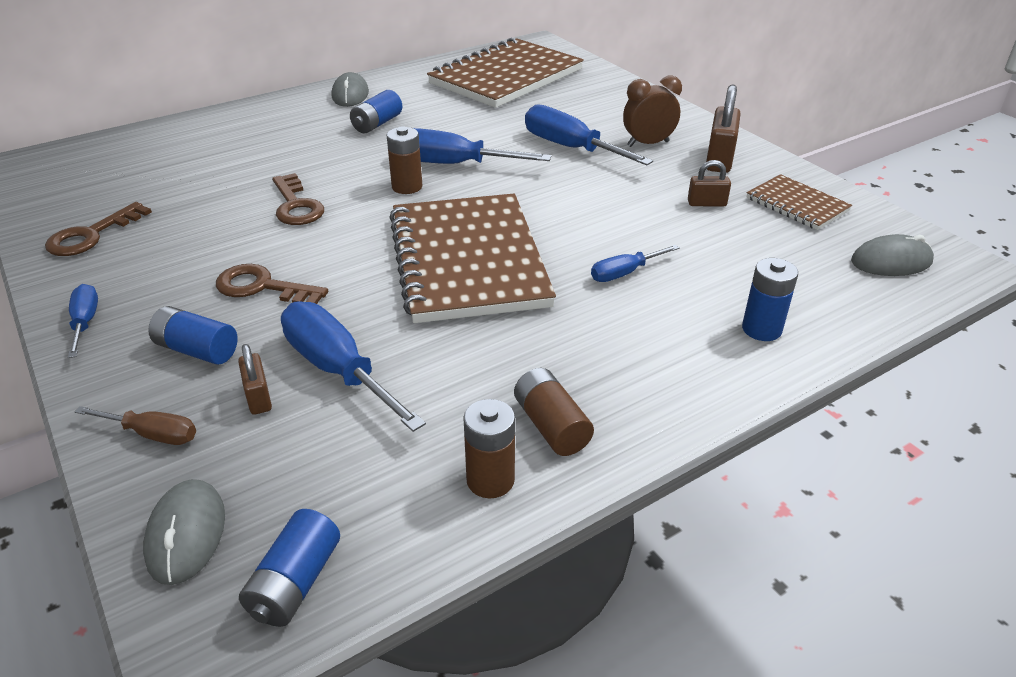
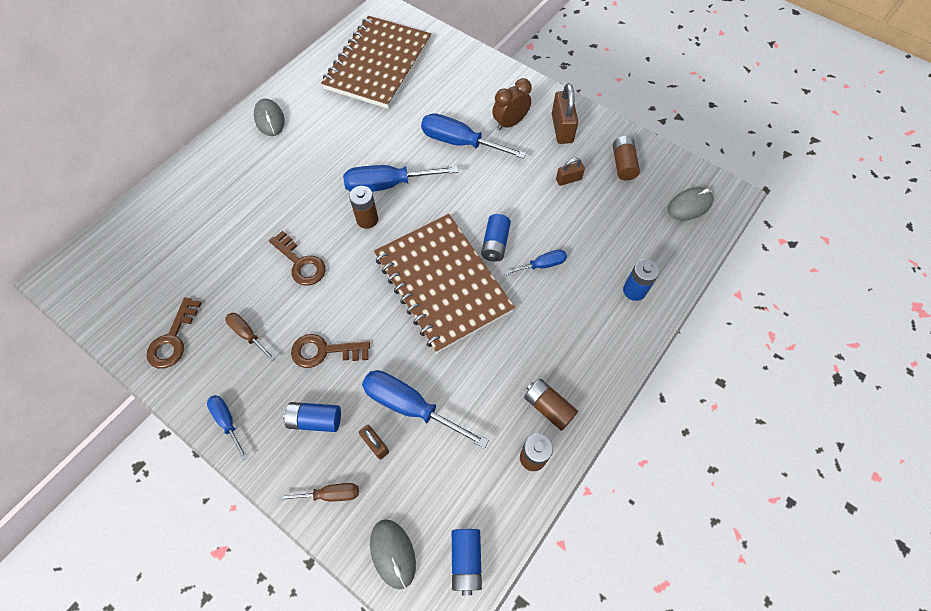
camera: 20 degrees left, 25 degrees up
blue battery [350,90,402,133] -> blue battery moved to [481,214,511,262]
blue screwdriver [591,245,680,282] -> blue screwdriver turned 150 degrees counterclockwise [504,250,567,275]
brown notebook [747,174,852,230] -> brown battery [613,136,640,181]
none -> brown screwdriver [225,313,275,361]

